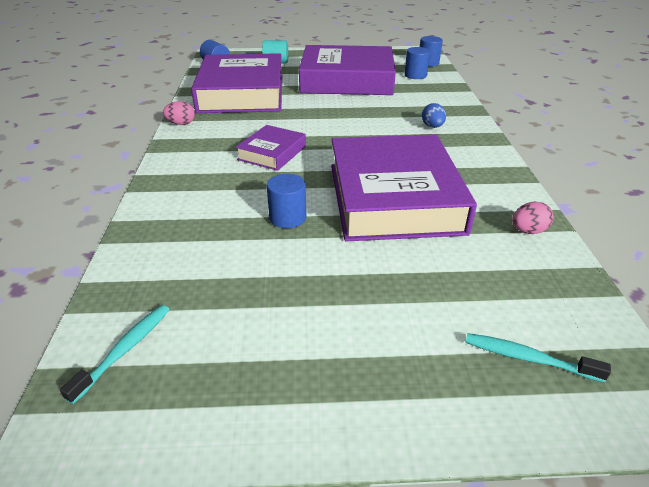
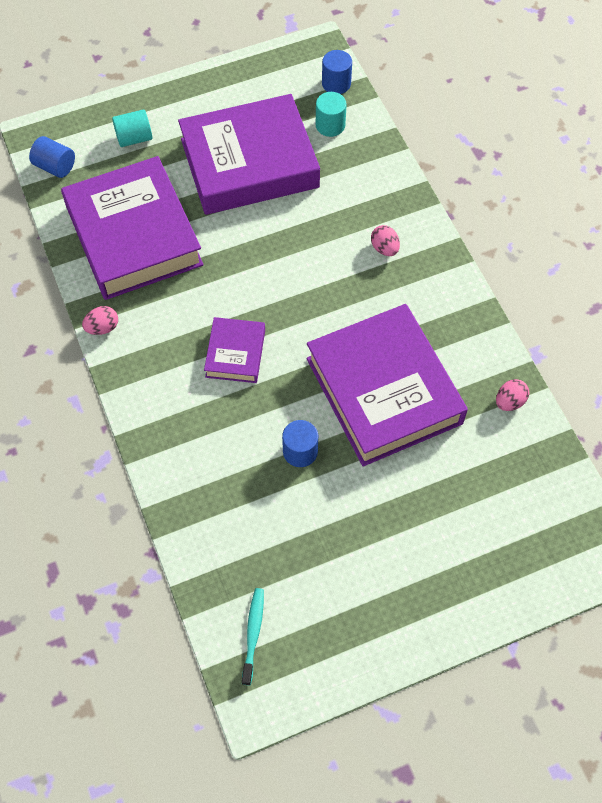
camera: 20 degrees left, 25 degrees up
blue cylinder [404,47,430,79] -> turquoise cylinder [316,92,347,137]
blue egg [422,103,446,128] -> pink egg [371,225,400,256]
turquoise toothbrush [465,333,611,383] -> none

